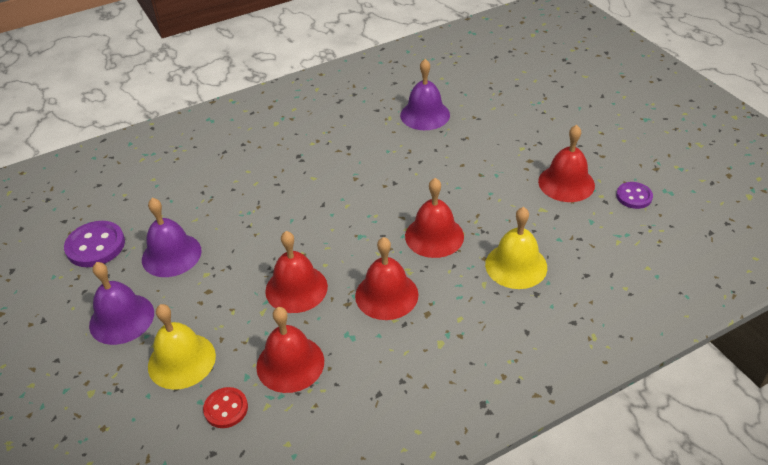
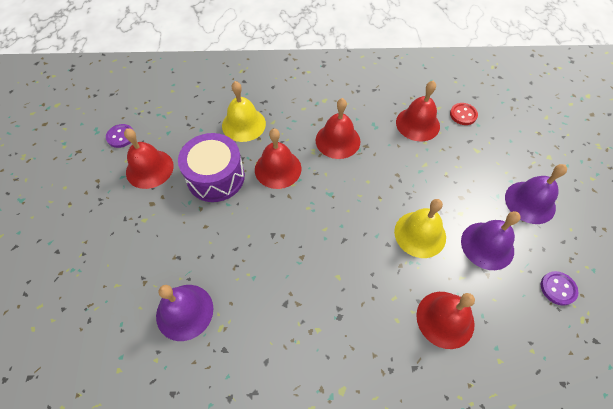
camera: 155 degrees left, 15 degrees up
purple button [64,221,125,267] -> purple button [541,271,578,306], size x0.62
yellow bell [148,304,216,390] -> yellow bell moved to [394,199,446,258]
red bell [265,231,328,313] -> red bell moved to [416,292,475,349]
none -> purple drum [178,133,245,202]

